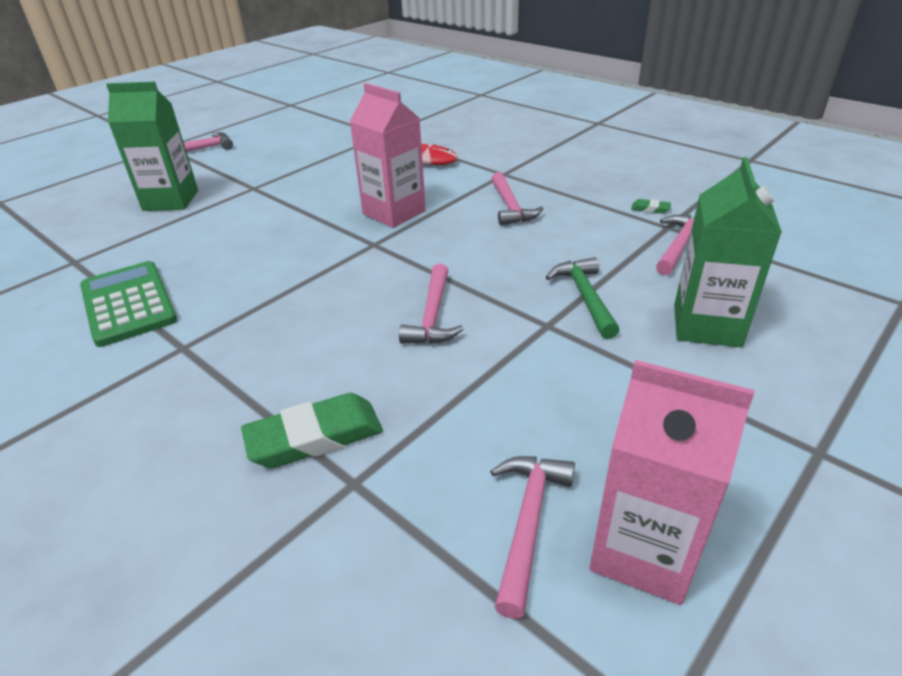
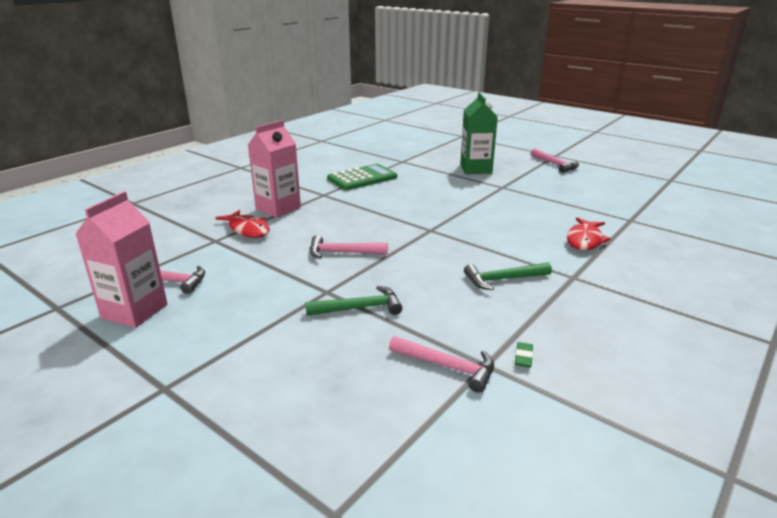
camera: 85 degrees right, 10 degrees down
green eraser [241,393,383,468] -> red fish [215,210,270,238]
pink carton [349,83,426,228] -> pink carton moved to [248,120,301,218]
pink hammer [491,172,544,226] -> green hammer [464,262,552,290]
green carton [674,157,782,347] -> none

